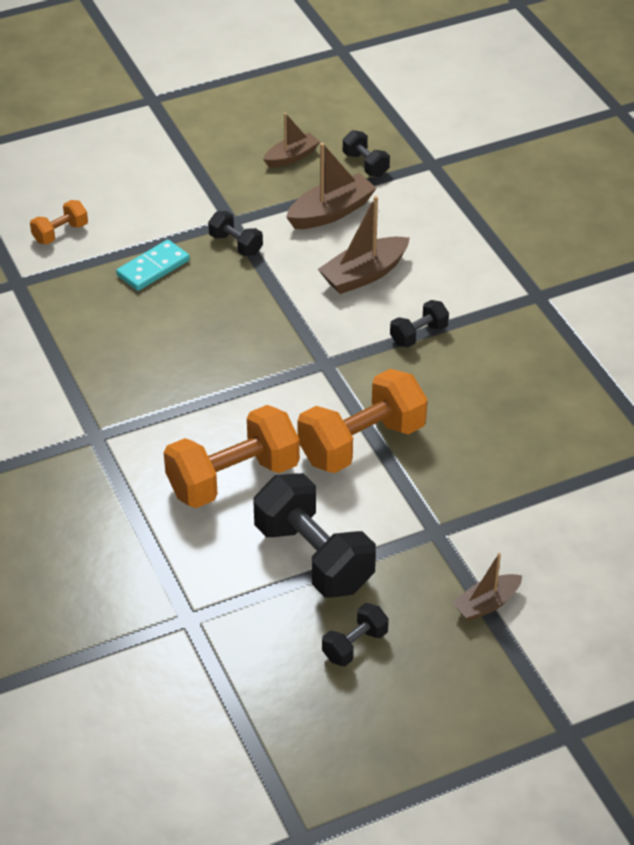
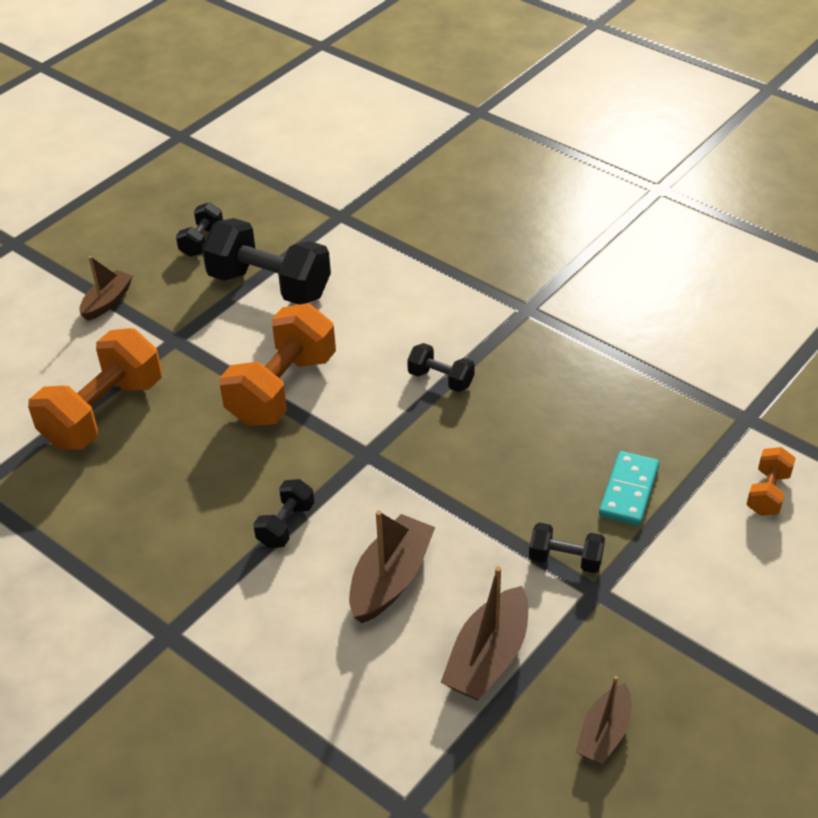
camera: 155 degrees right, 0 degrees up
orange dumbbell [164,405,300,508] -> orange dumbbell moved to [28,328,162,450]
black dumbbell [343,130,390,177] -> black dumbbell moved to [407,343,475,392]

